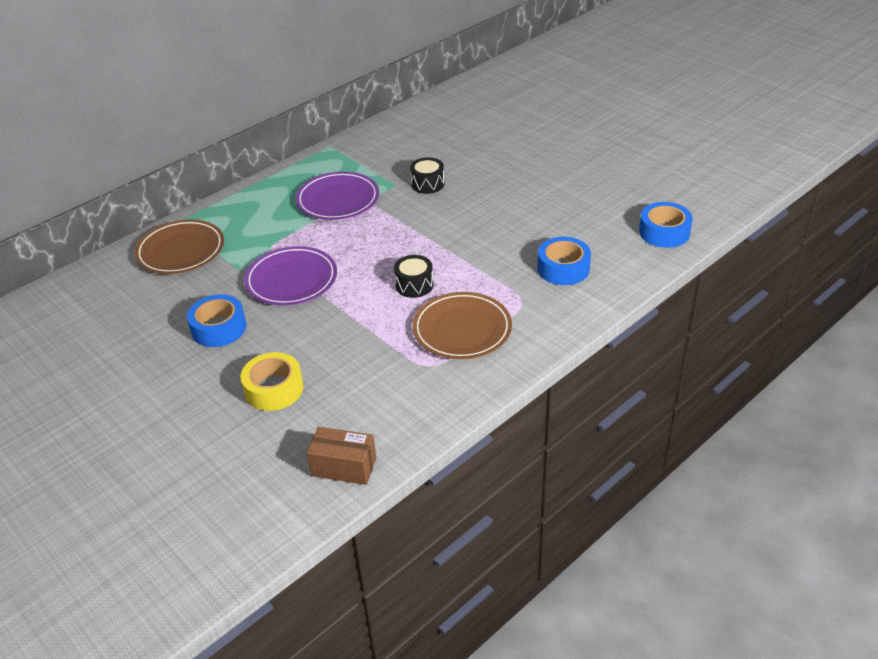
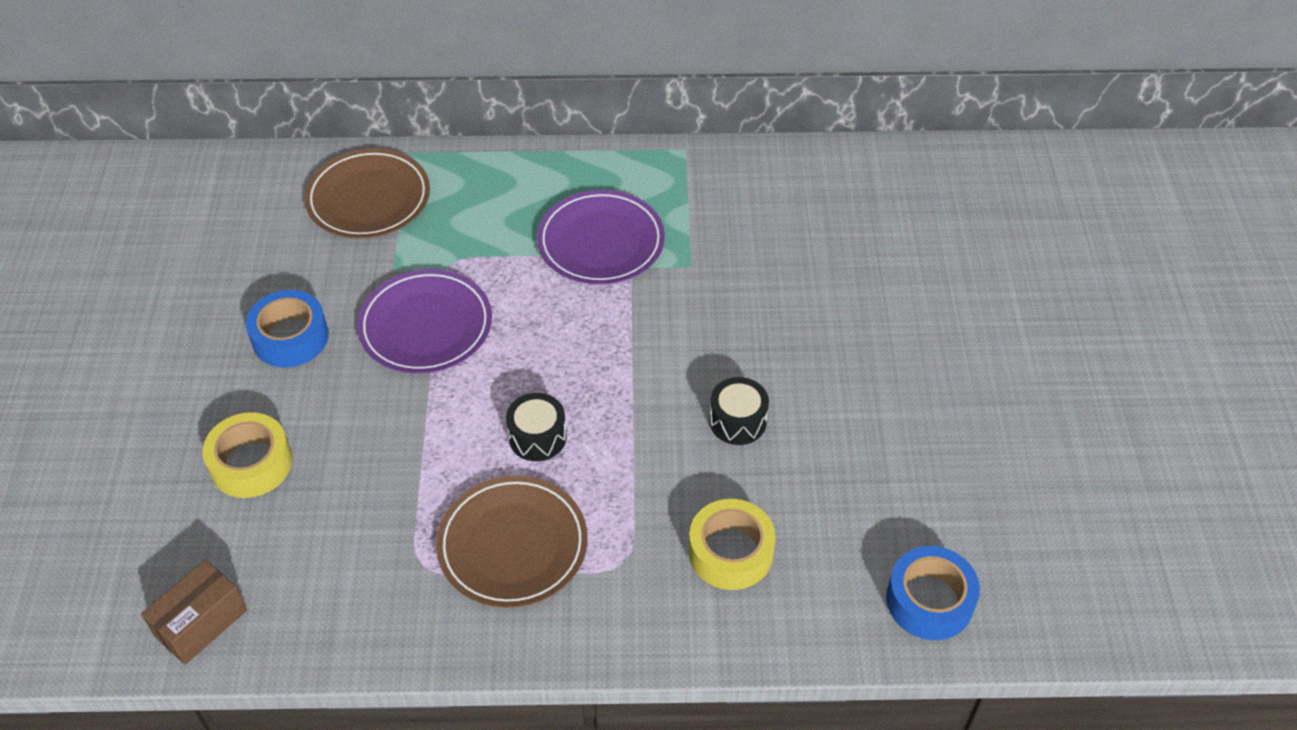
camera: 40 degrees right, 10 degrees up
brown box [307,427,376,485] -> brown box turned 75 degrees clockwise [141,560,247,665]
black drum [410,157,444,194] -> black drum moved to [709,377,769,445]
blue tape [537,237,591,285] -> yellow tape [689,499,776,590]

